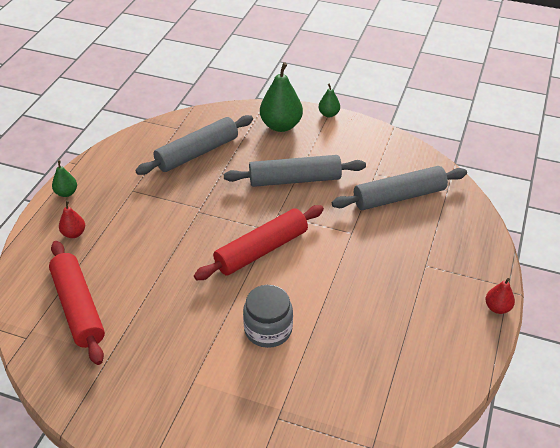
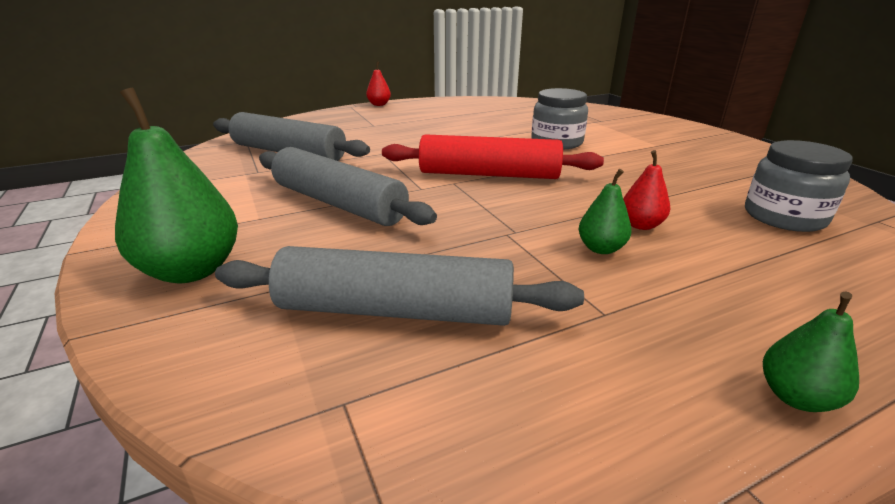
camera: 135 degrees left, 15 degrees down
red rolling pin [49,241,105,365] -> grey jar [745,140,853,232]
red pear [59,201,85,238] -> red pear moved to [623,150,670,230]
green pear [318,84,340,117] -> green pear moved to [579,169,632,254]

